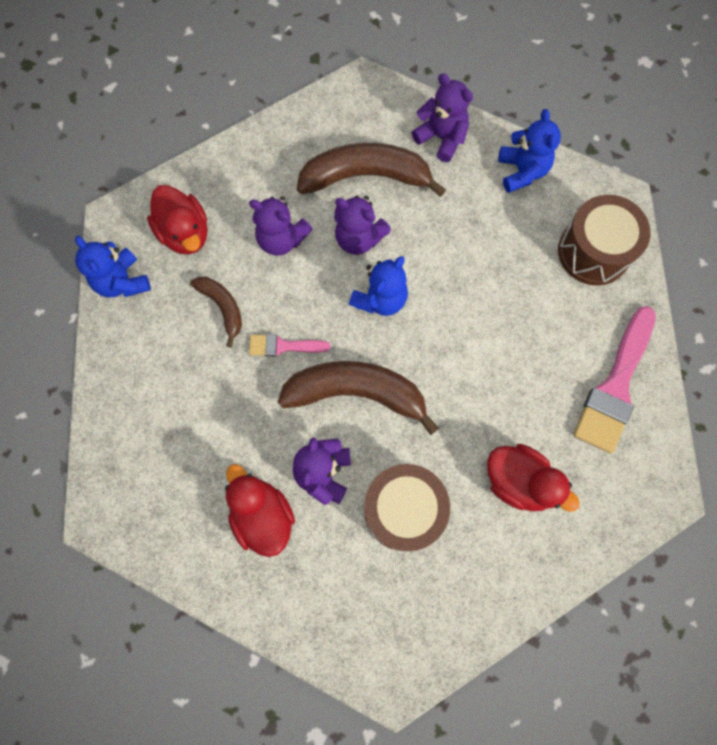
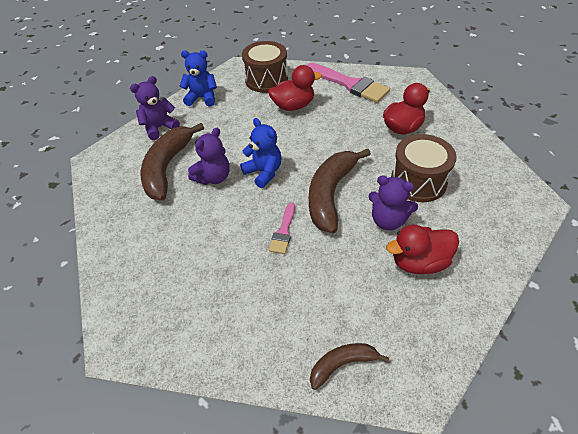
camera: 75 degrees left, 25 degrees down
blue teddy bear [75,236,151,297] -> none
red duck [147,185,208,254] -> red duck moved to [268,65,322,111]
brown banana [190,277,242,347] -> brown banana moved to [310,343,389,390]
purple teddy bear [249,196,313,256] -> none

